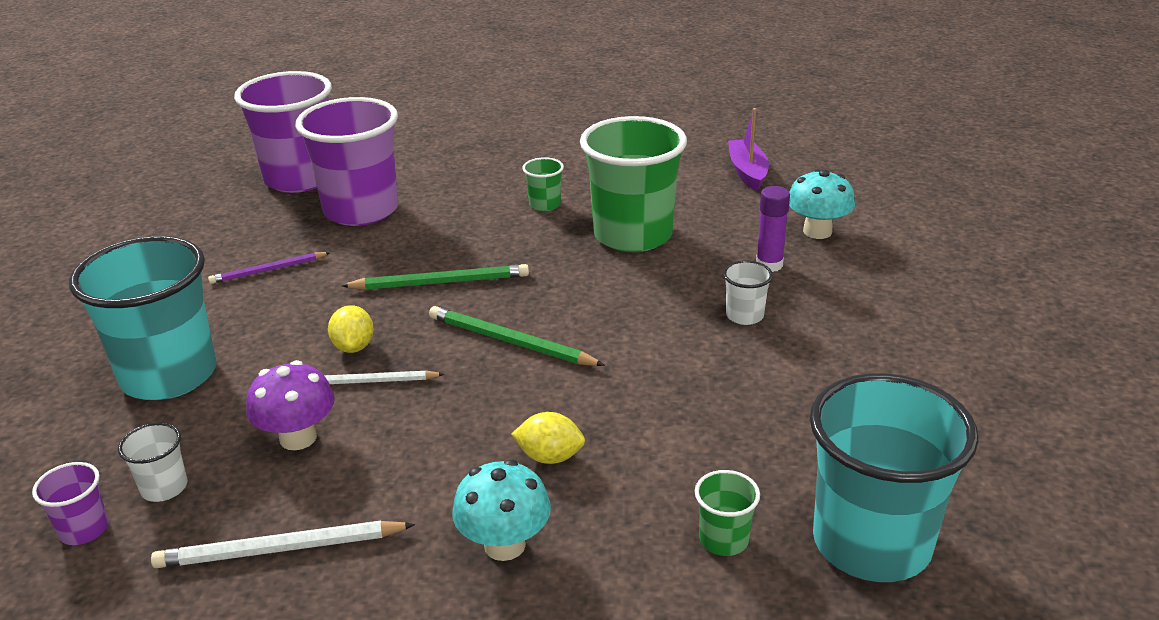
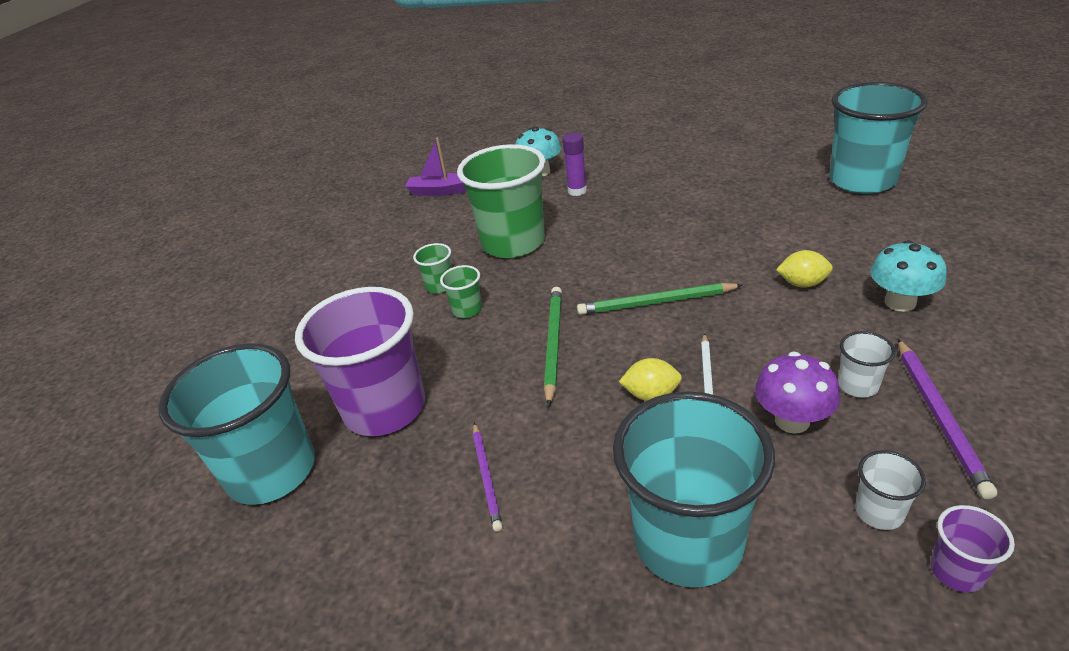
camera: 75 degrees left, 5 degrees up
white pencil [151,521,415,568] -> purple pencil [898,339,997,499]
purple cup [234,71,332,193] -> turquoise cup [158,343,315,505]
green pencil [429,306,605,366] -> green pencil turned 45 degrees clockwise [577,283,743,315]
yellow lemon [512,412,585,464] -> yellow lemon turned 75 degrees clockwise [776,250,833,288]
green cup [695,470,760,556] -> green cup moved to [440,265,482,318]
white cup [723,260,773,325] -> white cup moved to [838,331,896,397]

